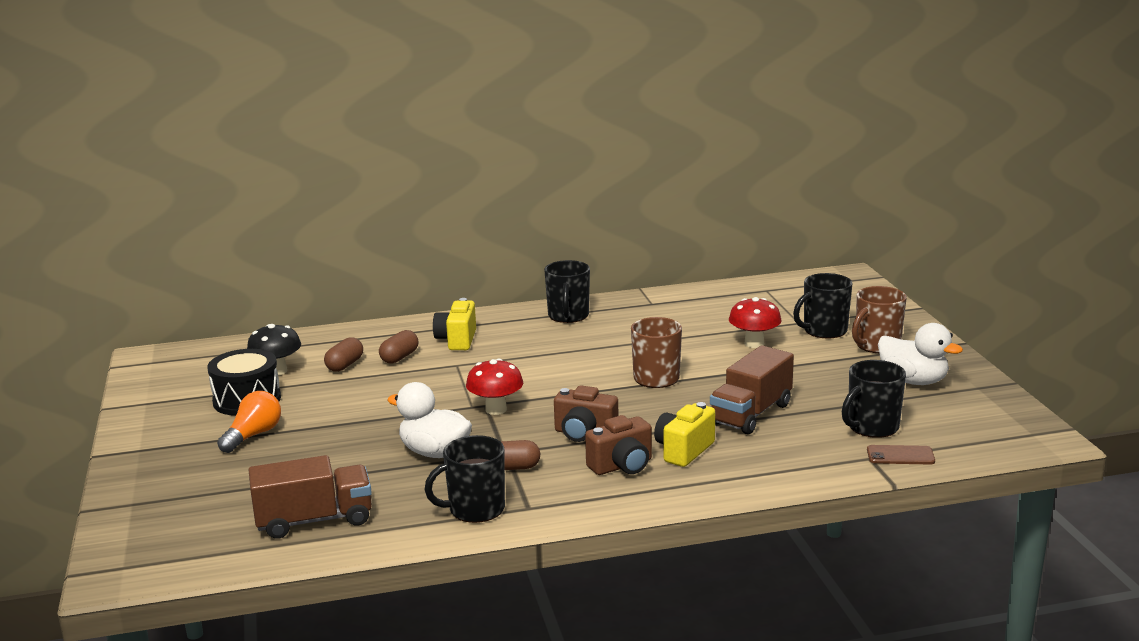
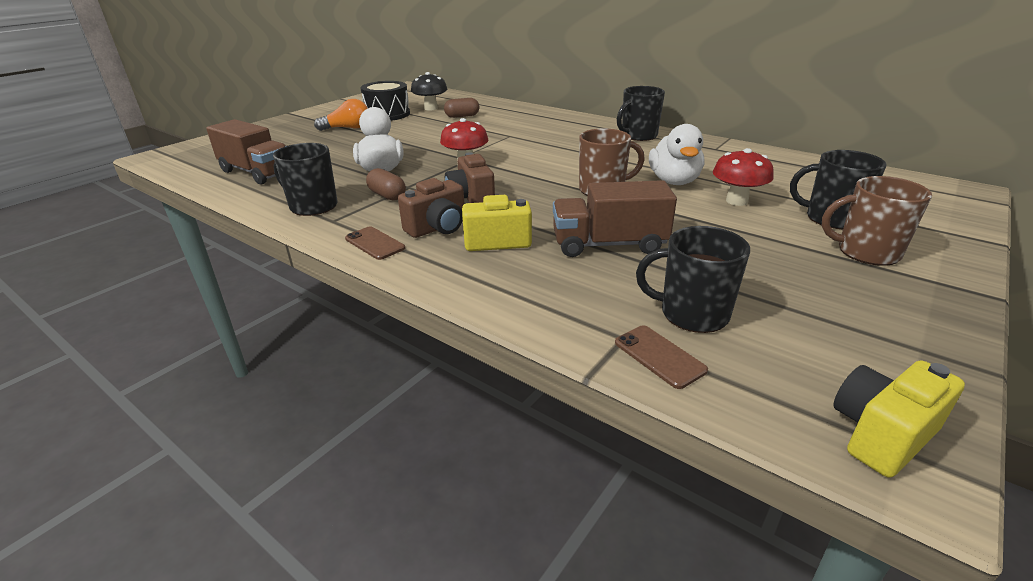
camera: 50 degrees right, 10 degrees up
brown capsule [379,330,419,364] -> none
yellow camera [433,298,476,350] -> yellow camera moved to [833,360,965,478]
brown camera [585,415,652,475] -> brown camera turned 60 degrees counterclockwise [398,178,465,238]
white duck [878,323,963,385] -> white duck moved to [649,124,704,185]
none -> brown phone [345,226,405,260]

